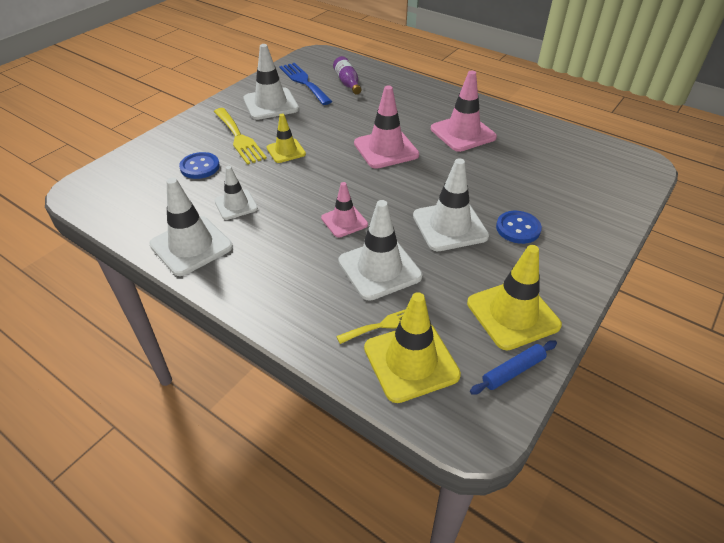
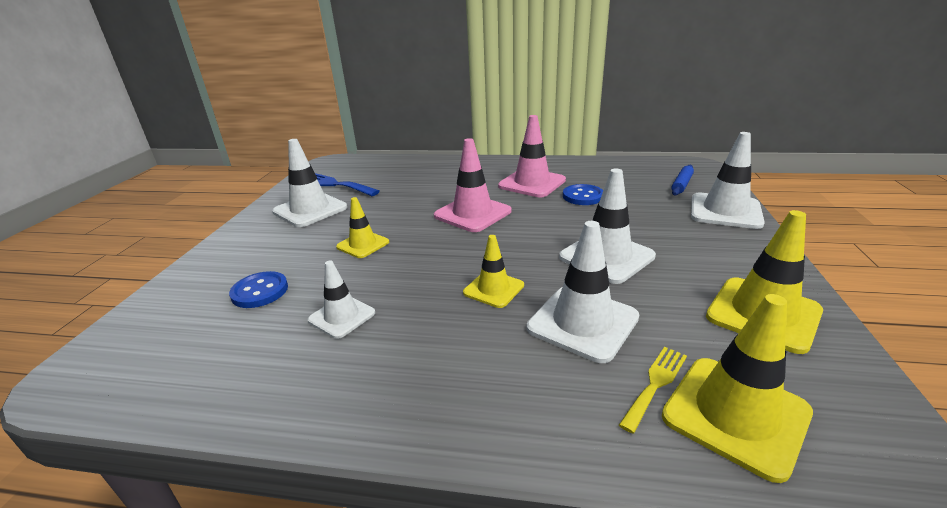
camera: 25 degrees left, 15 degrees down
white traffic cone [149,178,233,276] -> white traffic cone moved to [691,132,765,229]
yellow fork [214,108,267,165] -> none
pink traffic cone [321,182,368,238] -> yellow traffic cone [463,235,524,308]
purple bottle [333,56,361,95] -> none
blue rolling pin [470,340,557,395] -> blue rolling pin moved to [672,165,694,196]
blue button [496,211,542,244] -> blue button moved to [563,184,603,205]

